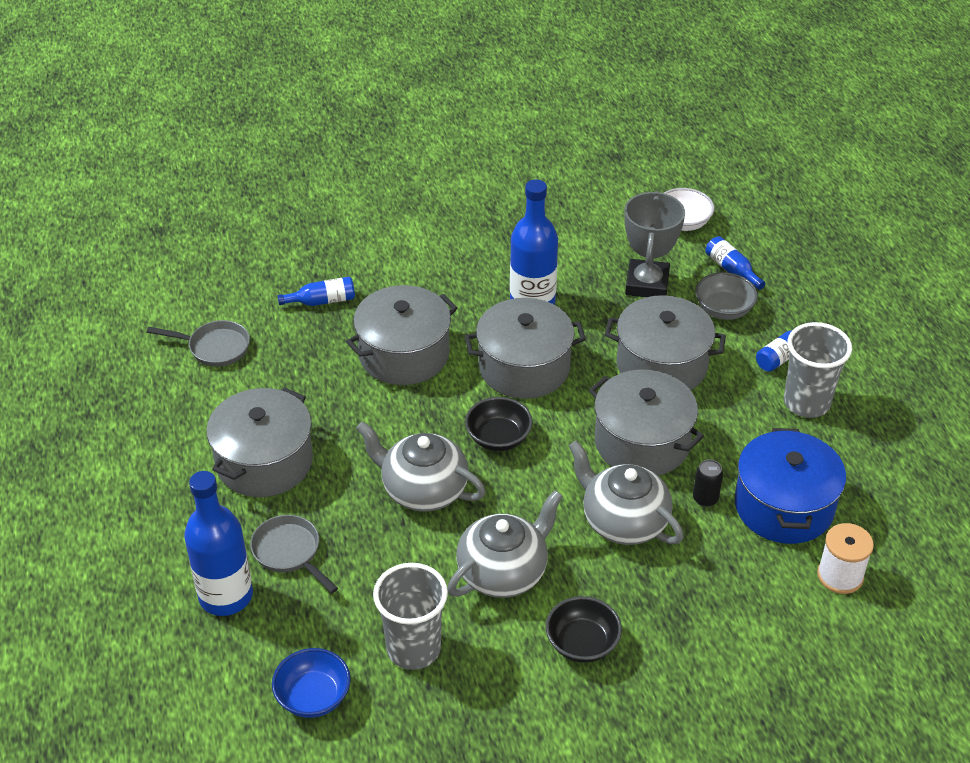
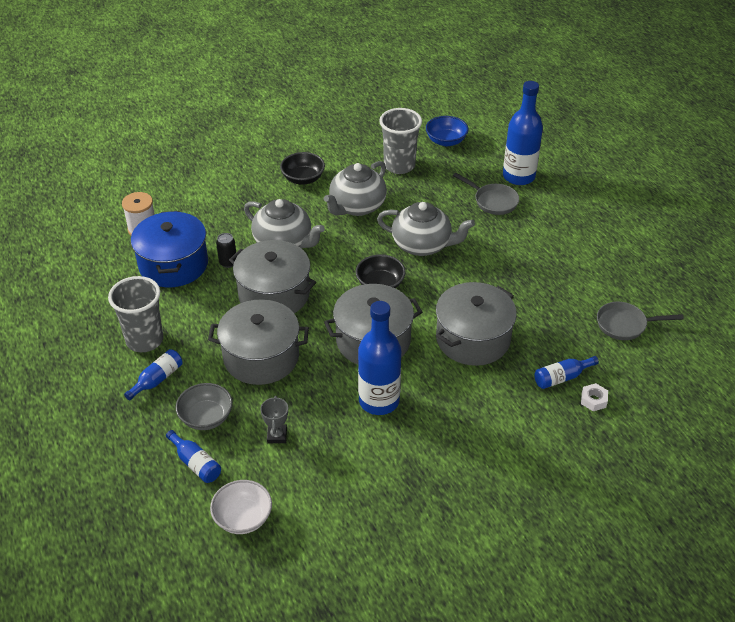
camera: 170 degrees right, 0 degrees up
grey pot [206,387,313,497] -> none
grey trophy [624,191,685,297] -> grey trophy [260,396,288,443], size x0.50
none -> white nut [581,383,608,411]

